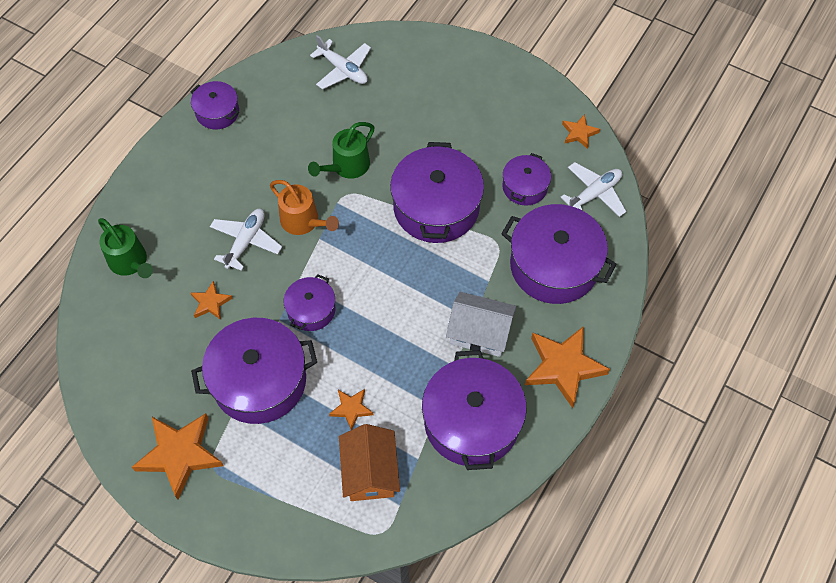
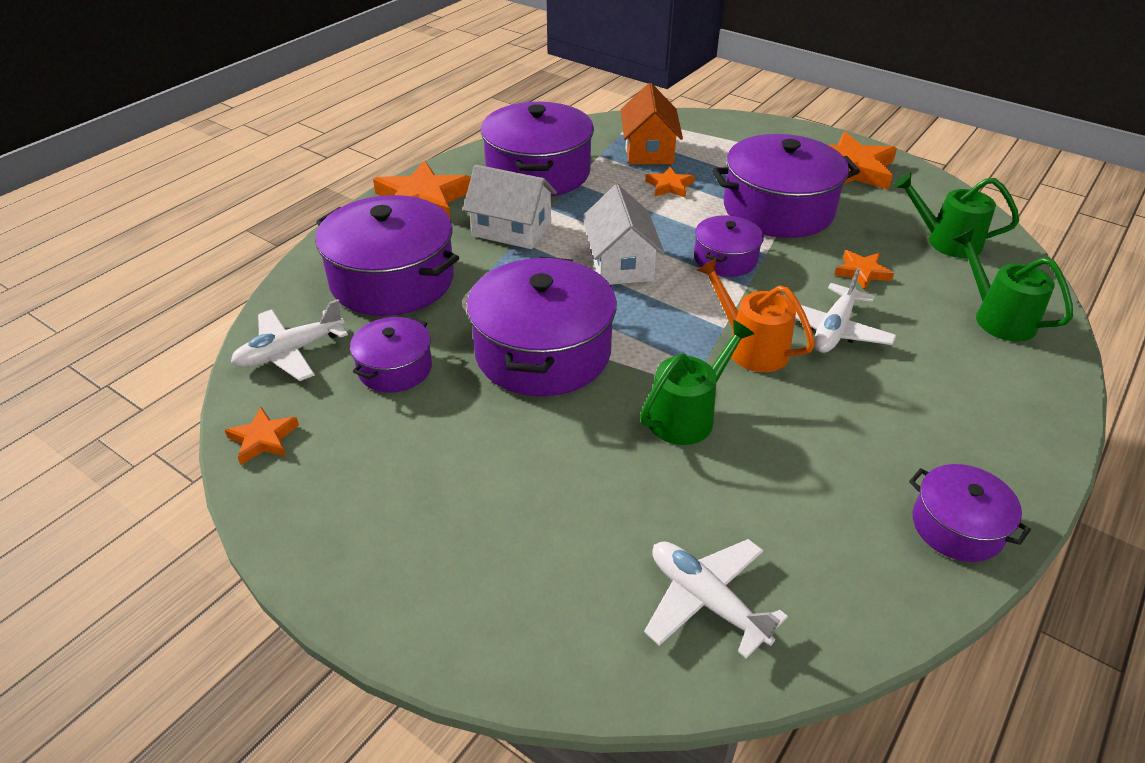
camera: 175 degrees left, 20 degrees down
none -> white house [582,184,665,285]
none -> green watering can [894,172,1019,258]

